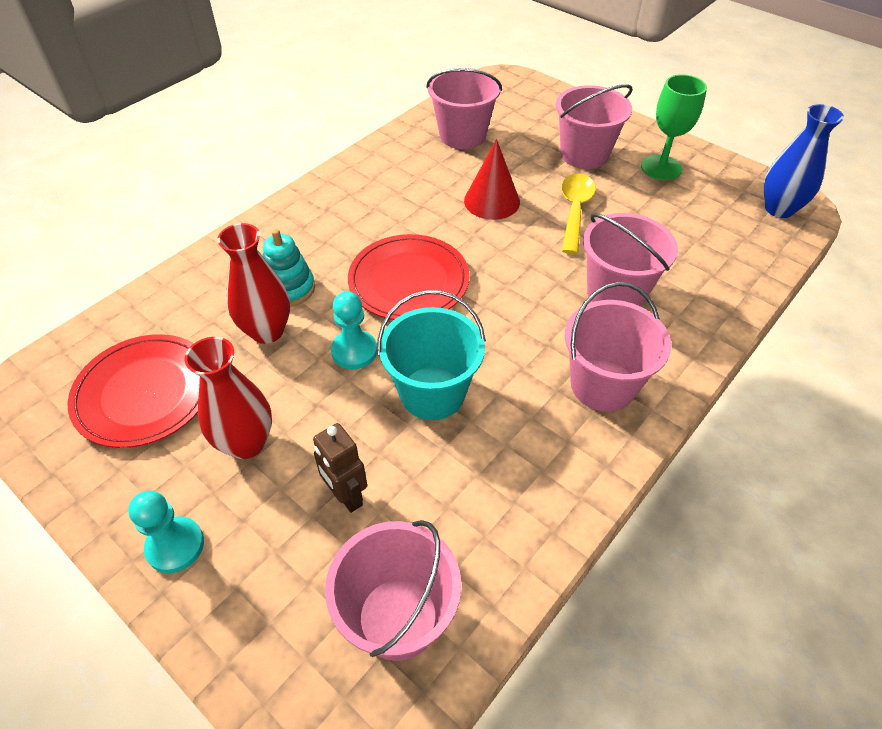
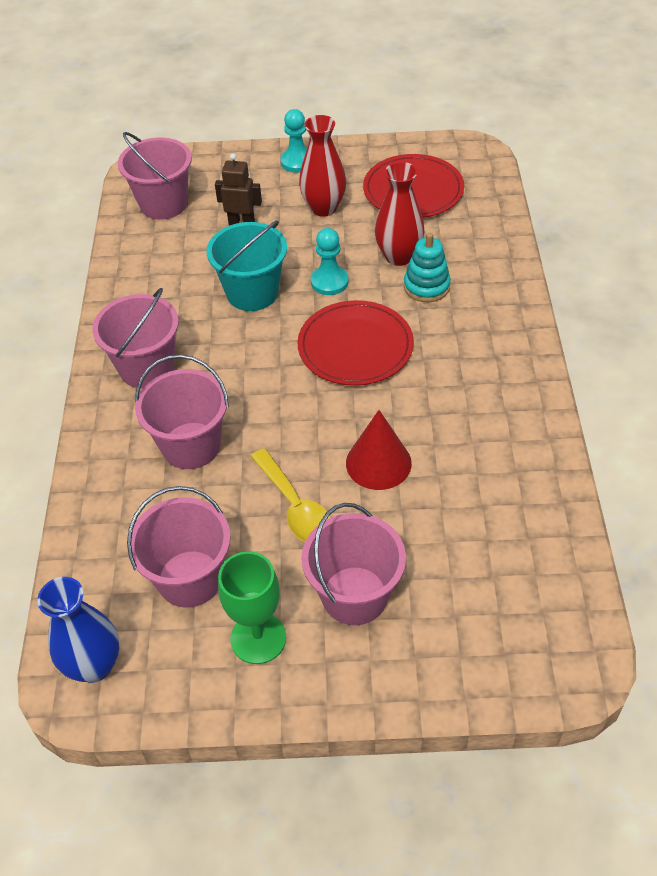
camera: 140 degrees right, 0 degrees up
pink bucket [426,68,502,149] -> pink bucket moved to [127,486,231,608]

